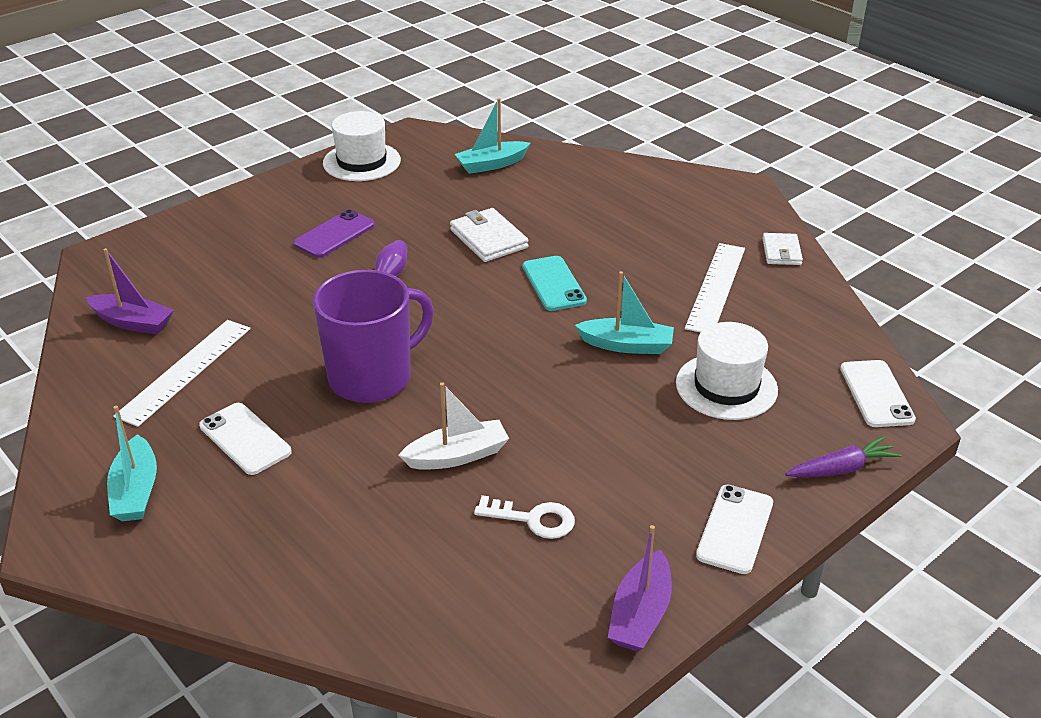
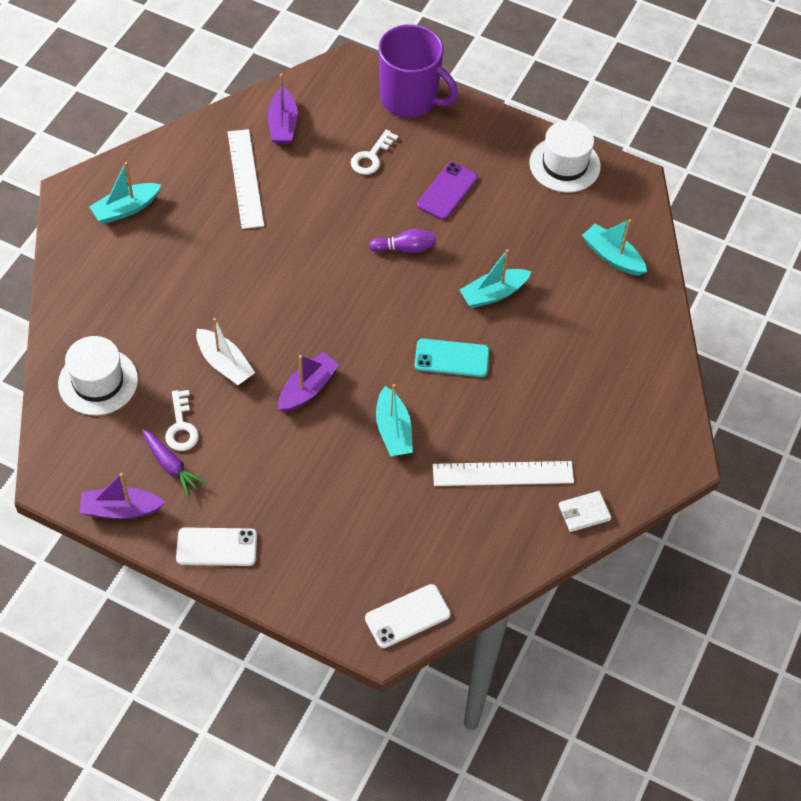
camera: 65 degrees right, 20 degrees up
white ruler [113,320,250,427] -> white ruler turned 75 degrees clockwise [228,129,264,229]
white phone [199,403,292,475] -> none
purple phone [294,209,375,258] -> purple phone turned 75 degrees counterclockwise [417,162,478,220]
purple mug [313,270,433,403] -> purple mug moved to [379,24,458,117]
white wallet [450,208,529,262] -> turquoise boat [459,249,532,308]
turquoise phone [523,256,587,311] -> turquoise phone turned 45 degrees clockwise [414,339,489,377]
white hat [676,322,778,420] -> white hat moved to [58,336,138,415]
purple carrot [785,436,902,477] -> purple carrot moved to [142,429,206,497]
none -> purple boat [278,352,339,412]
none -> white key [351,130,398,175]

